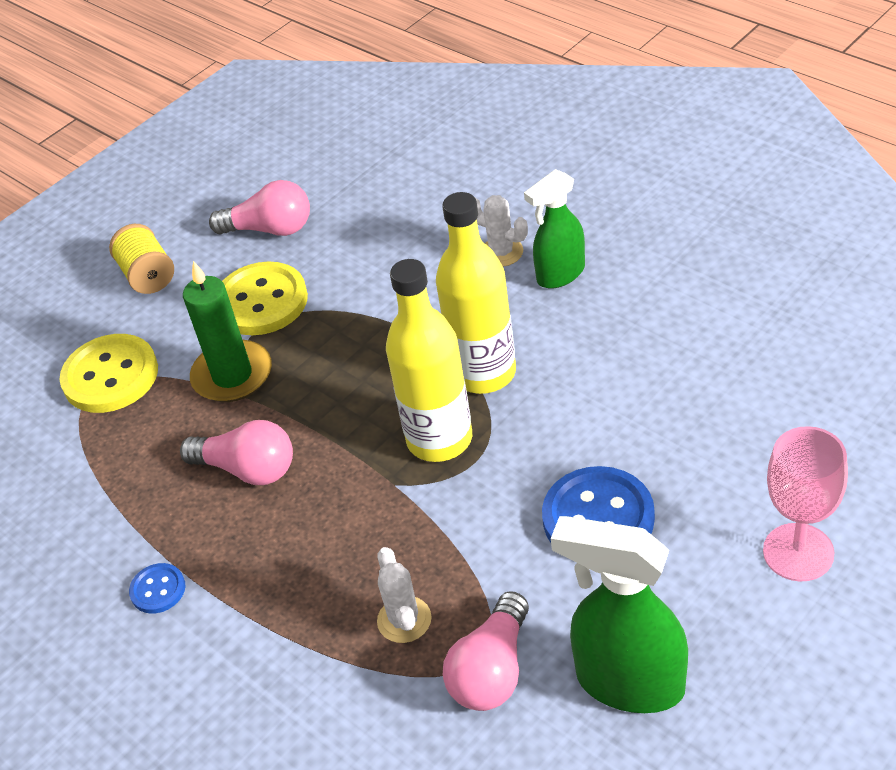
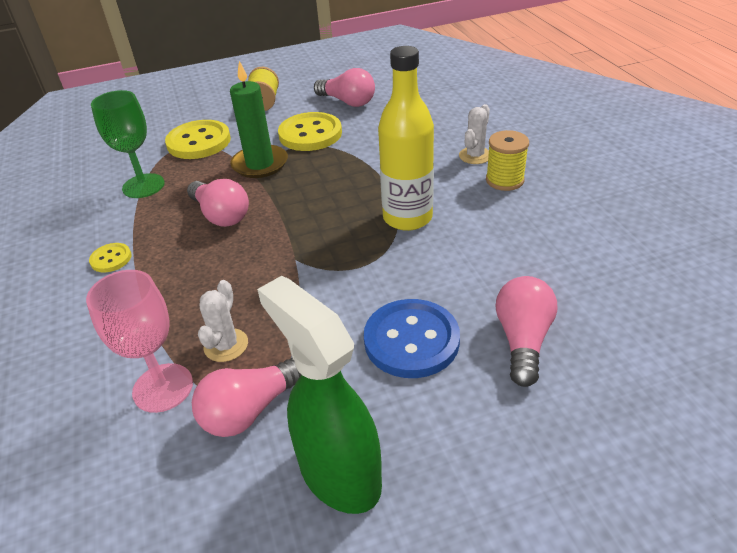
camera: 25 degrees right, 5 degrees down
blue button [129,563,185,614] -> yellow button [89,243,132,272]
yellow bottle [386,259,472,462] -> none
white cactus [475,195,528,267] -> white cactus turned 60 degrees clockwise [459,104,490,164]
green spray bottle [524,169,585,288] -> yellow spool [486,130,529,191]
pink goblet [763,426,848,581] -> pink goblet moved to [86,270,193,413]
none -> green goblet [91,90,165,198]
none -> pink light bulb [496,276,558,387]

